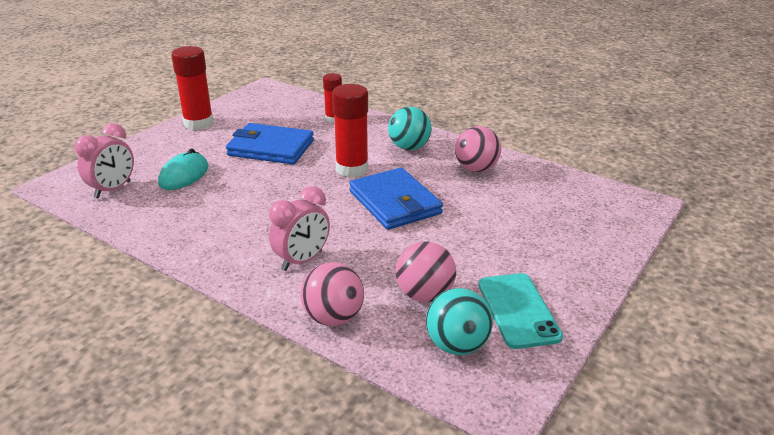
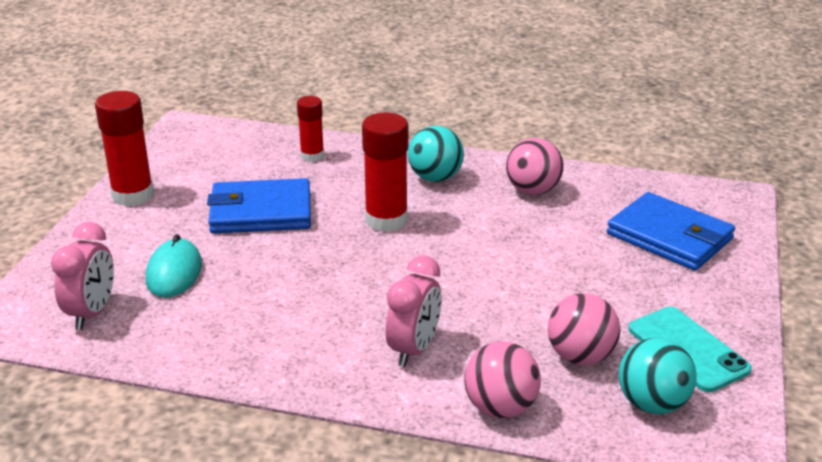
camera: 20 degrees left, 0 degrees up
blue wallet [349,168,443,230] -> blue wallet moved to [607,192,735,271]

